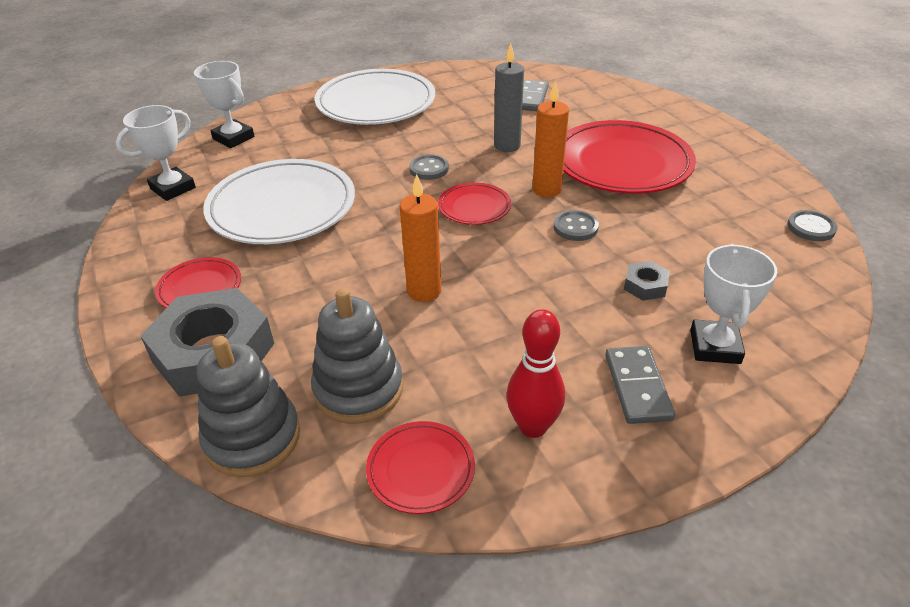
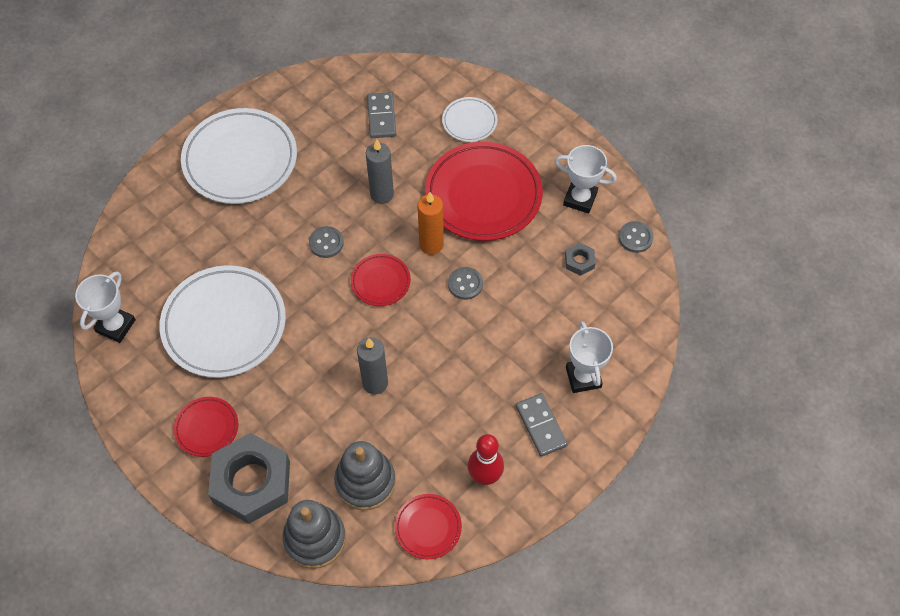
camera: 20 degrees left, 20 degrees up
white trophy [194,61,254,148] -> white trophy moved to [555,145,617,213]
orange candle [400,174,442,302] -> grey candle [357,337,388,394]
grey nut [624,261,670,301] -> grey nut moved to [565,242,596,276]
none -> white plate [442,97,497,142]

